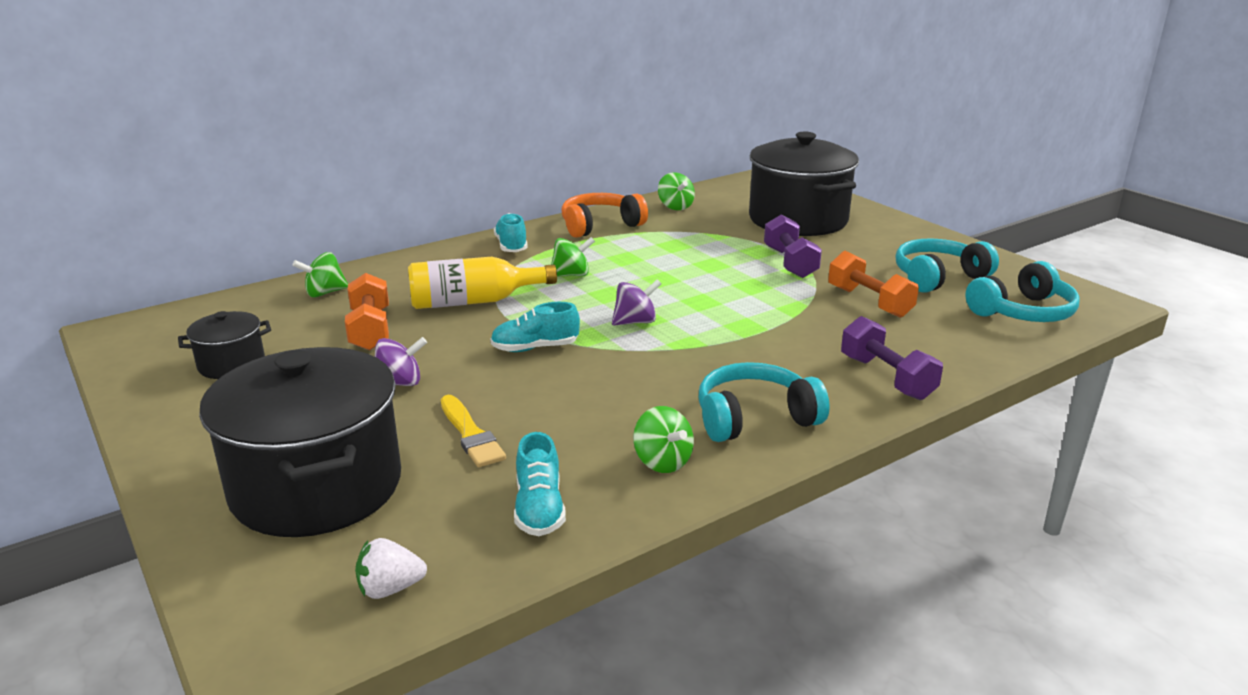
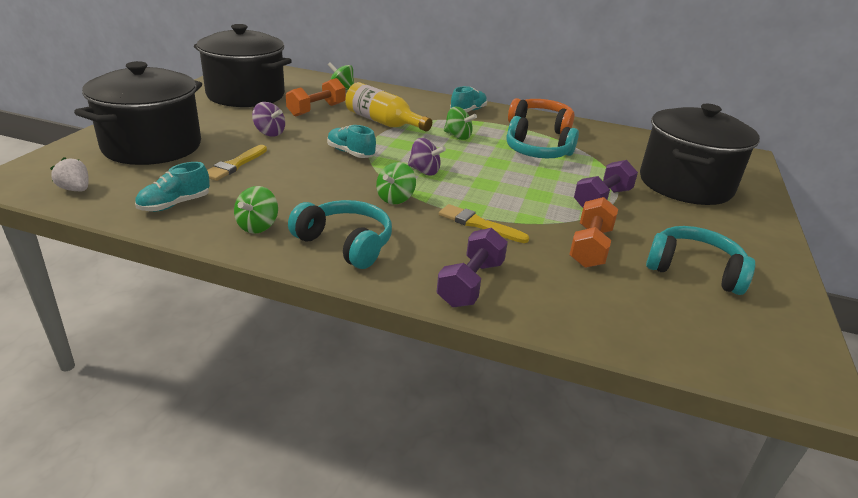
camera: 50 degrees right, 5 degrees up
black pot [178,311,271,379] -> black pot [194,24,292,107], size x2.12
green spinning top [658,172,695,210] -> green spinning top moved to [376,162,416,204]
turquoise headphones [965,261,1080,322] -> turquoise headphones moved to [506,116,579,158]
none -> yellow brush [439,204,530,243]

